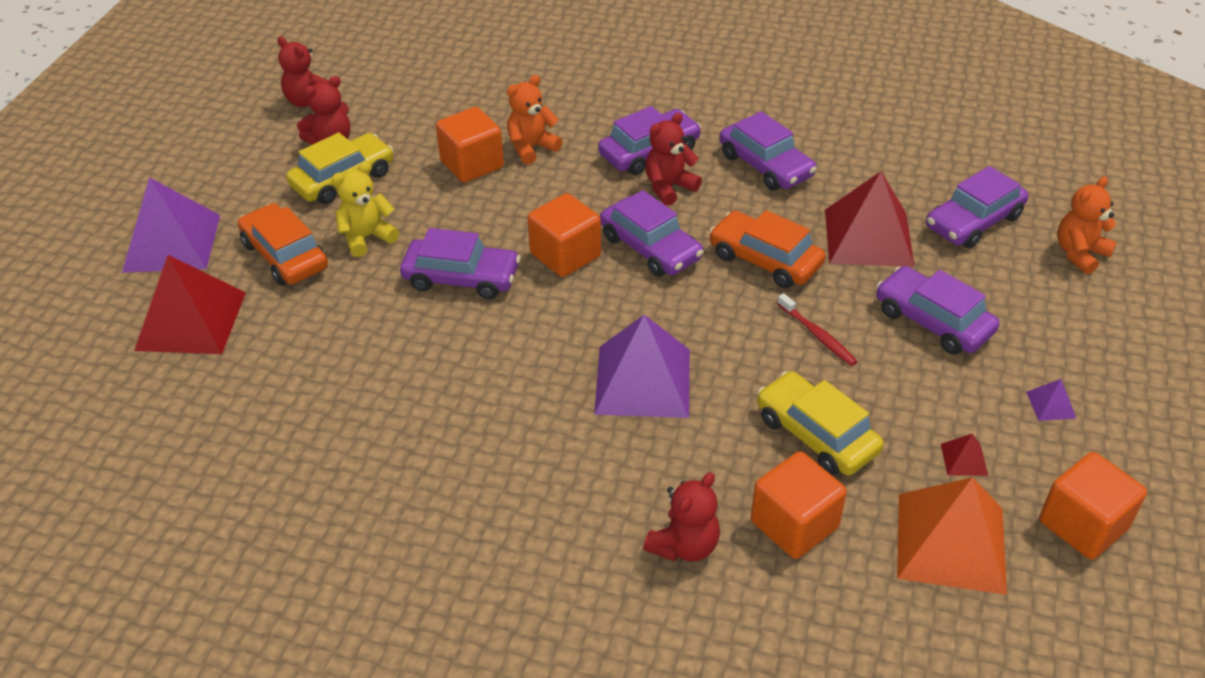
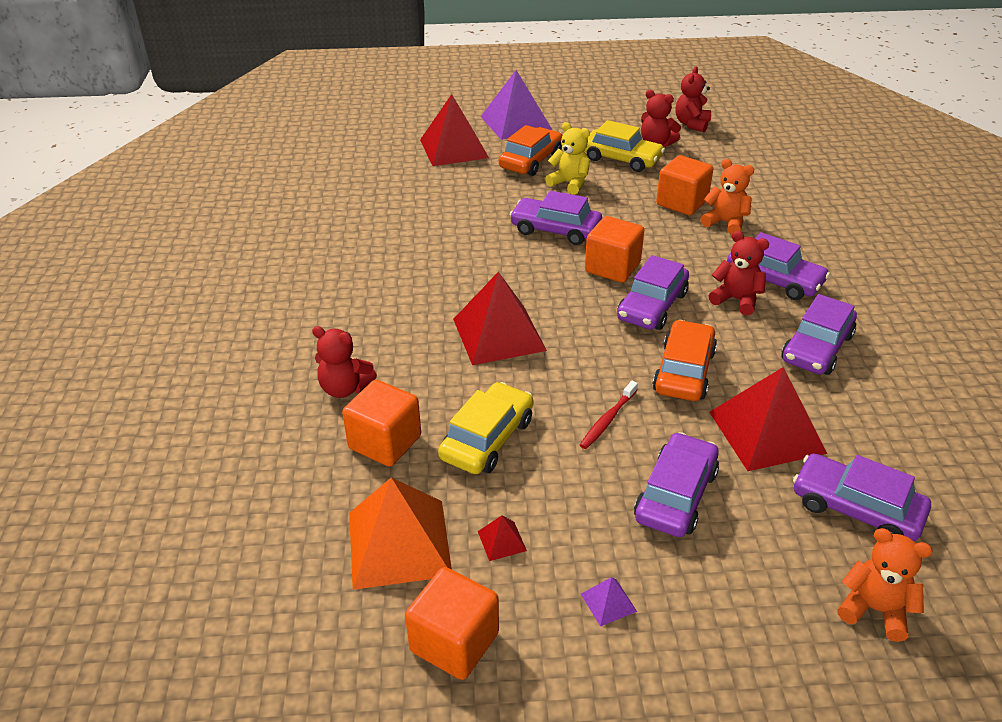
camera: 70 degrees right, 5 degrees down
purple car [400,228,521,299] -> purple car turned 120 degrees clockwise [510,191,602,245]
purple pyramid [594,315,690,418] -> red pyramid [453,272,547,365]

